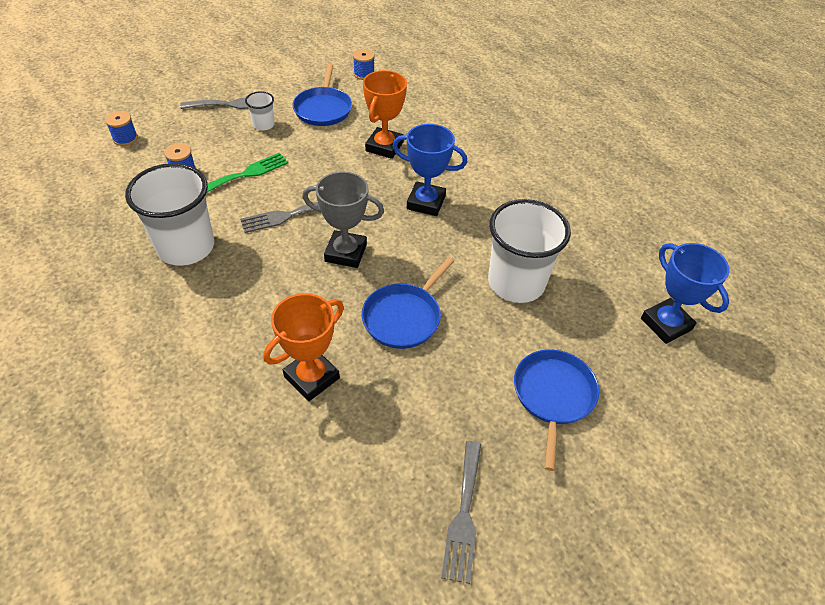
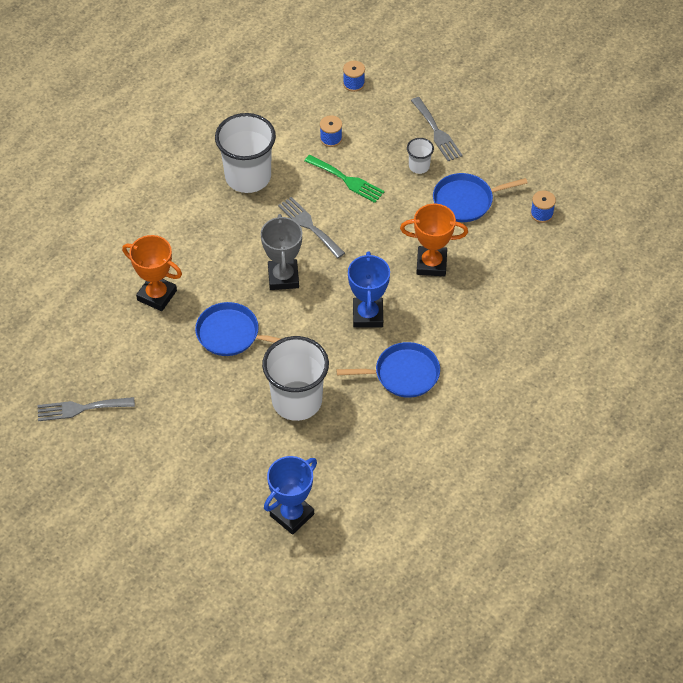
camera: 75 degrees right, 5 degrees up
blue pan [514,349,599,471] -> blue pan moved to [336,342,440,398]

